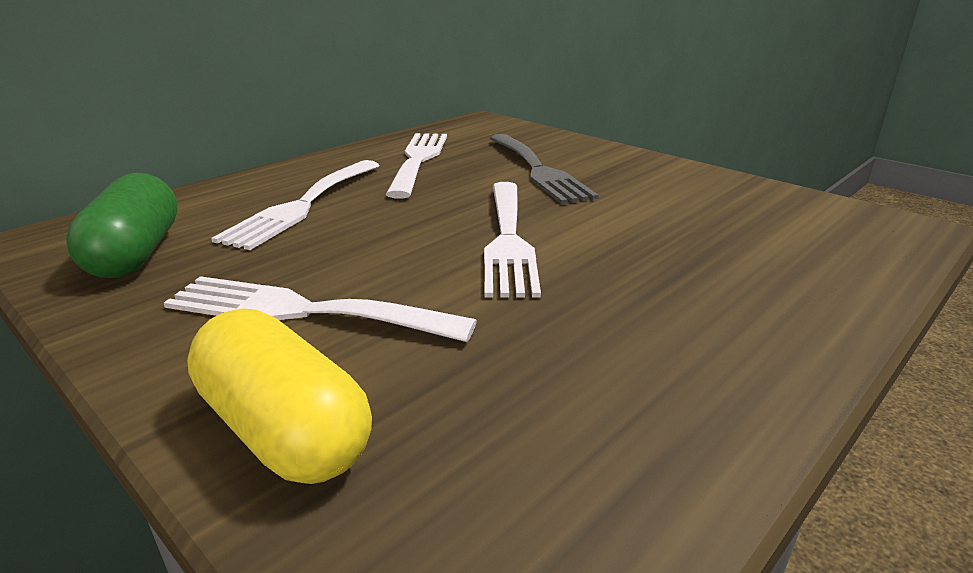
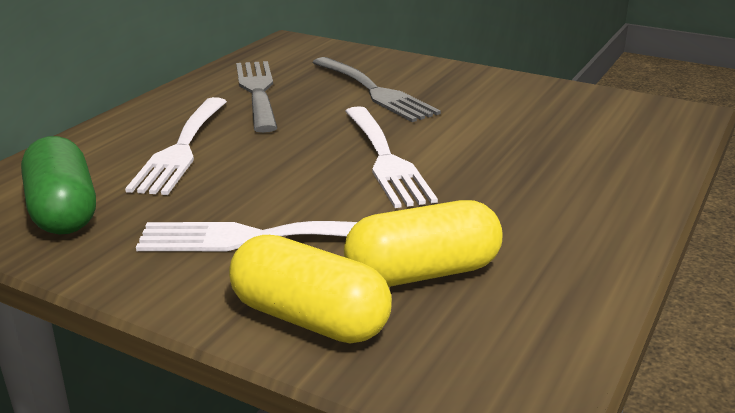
camera: 15 degrees left, 0 degrees up
white fork [386,133,447,199] -> grey fork [236,61,277,133]
none -> yellow capsule [344,200,502,287]

